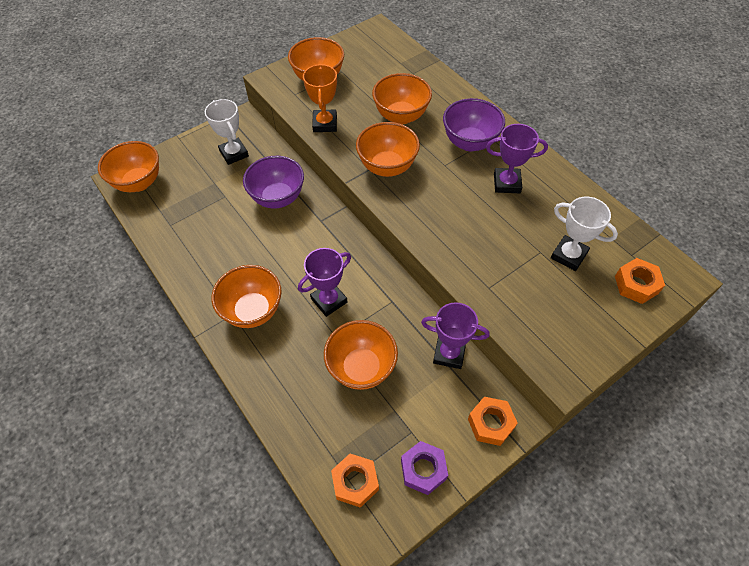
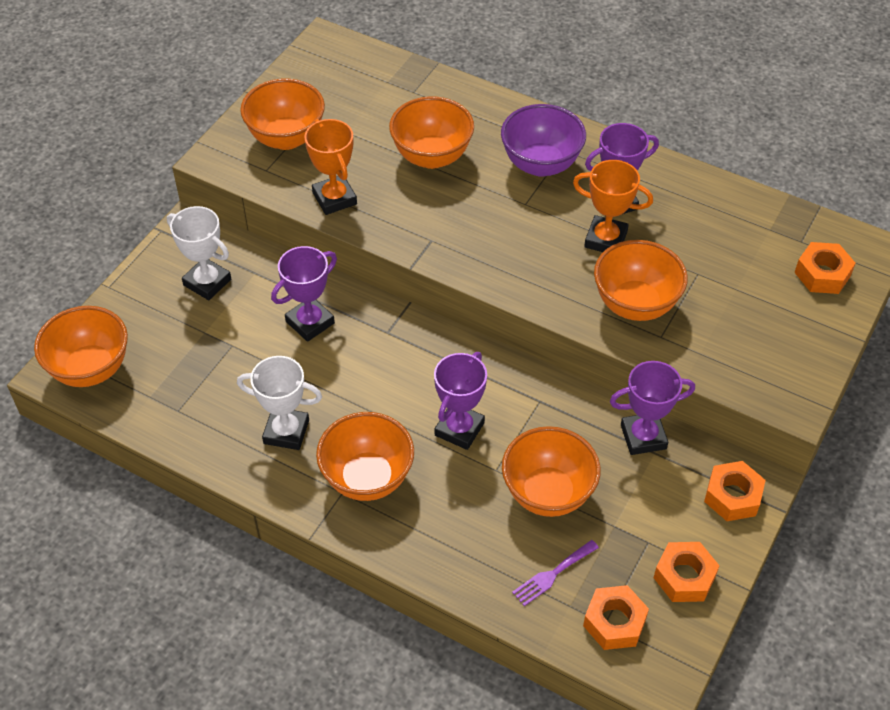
camera: 25 degrees left, 5 degrees down
purple bowl [243,156,304,208] -> purple trophy [271,246,337,342]
orange bowl [356,122,420,177] -> orange bowl moved to [594,240,688,321]
purple nut [401,441,448,495] -> orange nut [653,542,720,602]
white trophy [551,196,618,271] -> white trophy moved to [237,356,322,450]
none -> purple fork [512,540,599,606]
none -> orange trophy [573,160,653,252]

